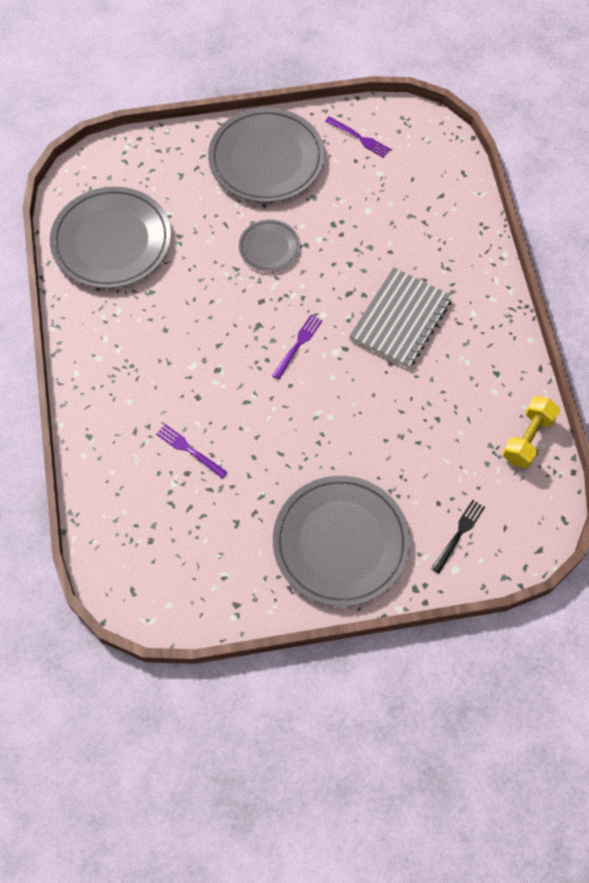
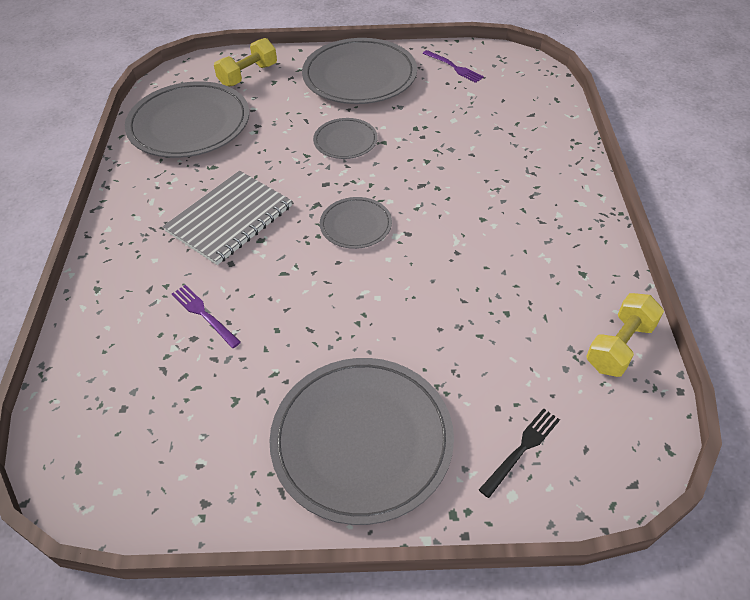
camera: 10 degrees right, 15 degrees down
purple fork [272,315,322,380] -> grey plate [320,197,392,249]
grey notebook [349,267,453,369] -> grey notebook moved to [163,171,292,265]
none -> yellow dumbbell [214,38,277,87]

